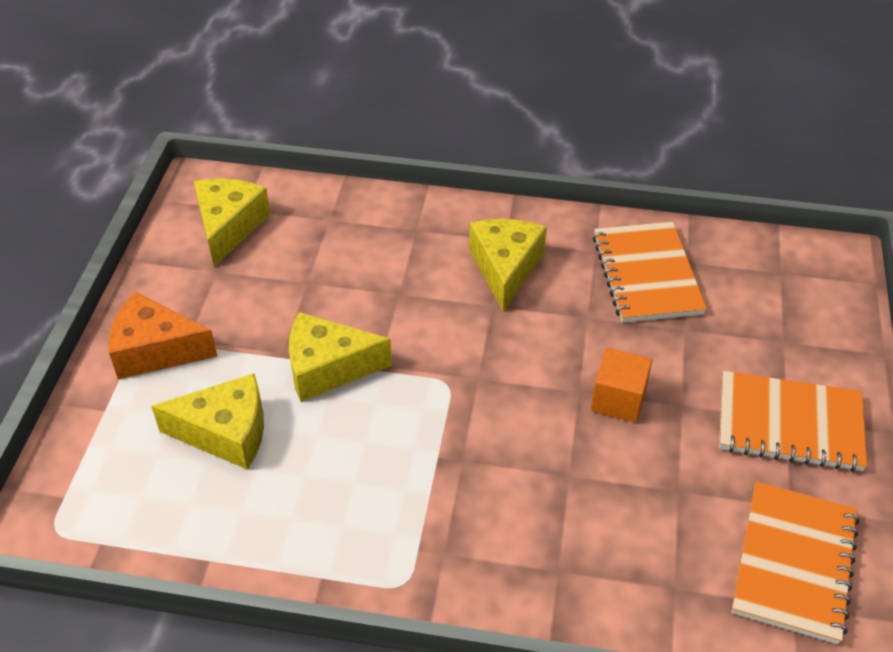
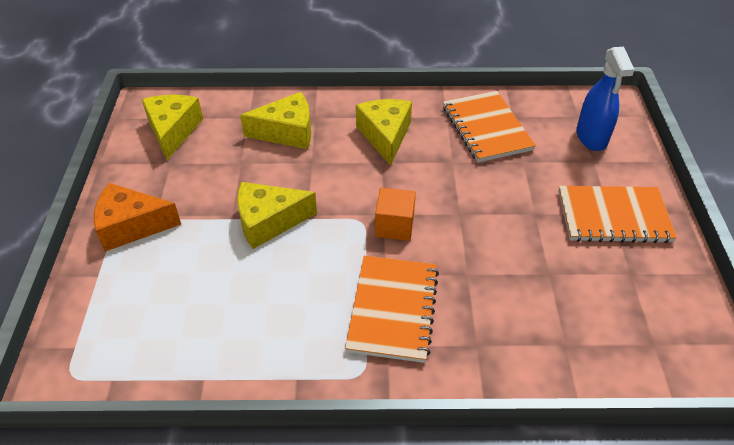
camera: 10 degrees left, 0 degrees up
yellow cheese [151,374,264,470] -> yellow cheese moved to [240,92,311,149]
orange cube [591,348,652,423] -> orange cube moved to [375,188,416,241]
orange notebook [732,482,859,644] -> orange notebook moved to [345,256,439,363]
none -> blue spray bottle [576,47,635,151]

